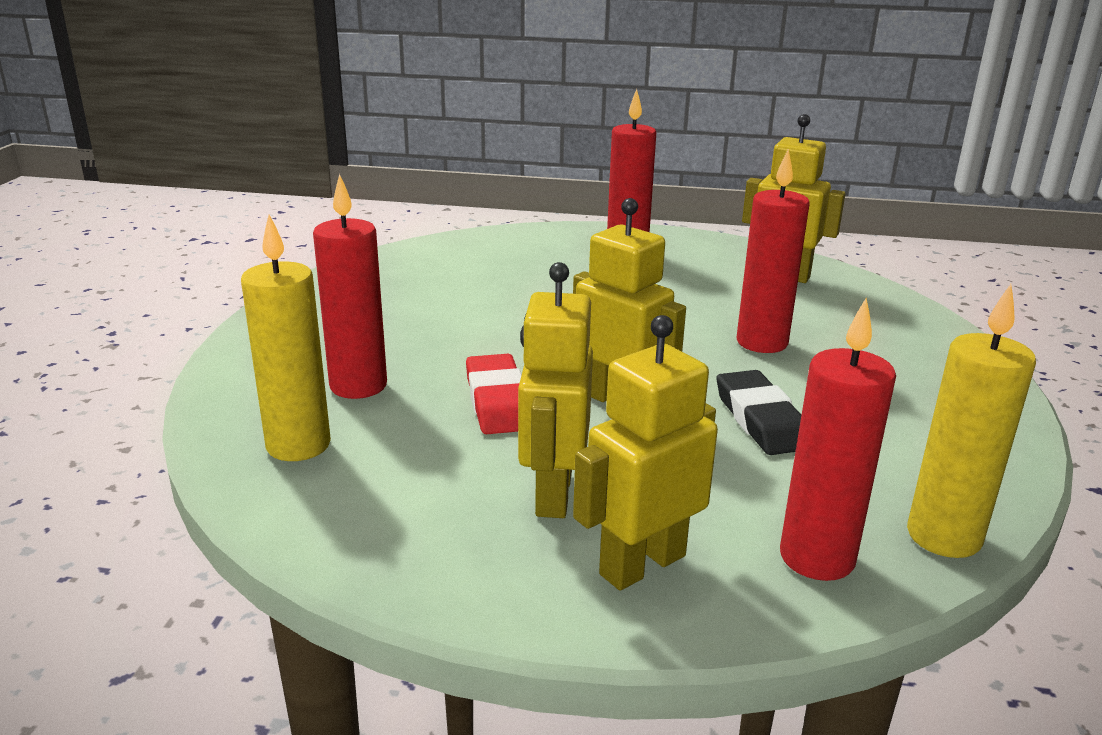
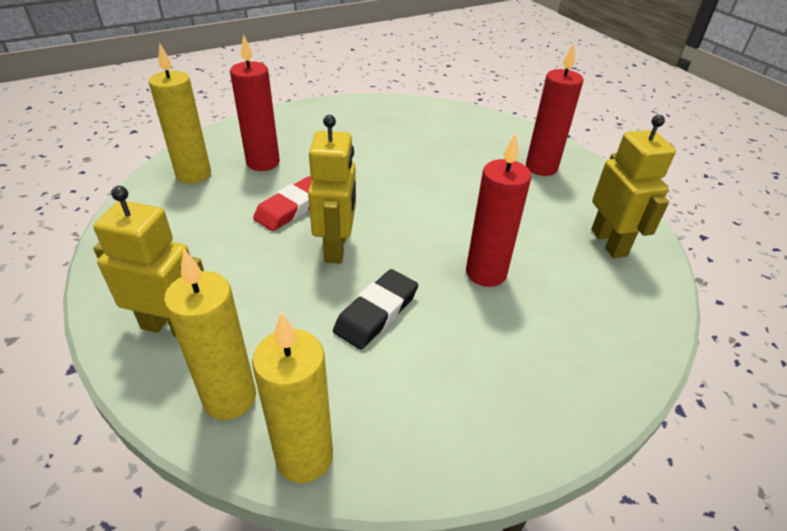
camera: 50 degrees right, 15 degrees up
yellow robot [518,262,593,518] -> none
red candle [780,298,896,581] -> yellow candle [164,249,256,420]

